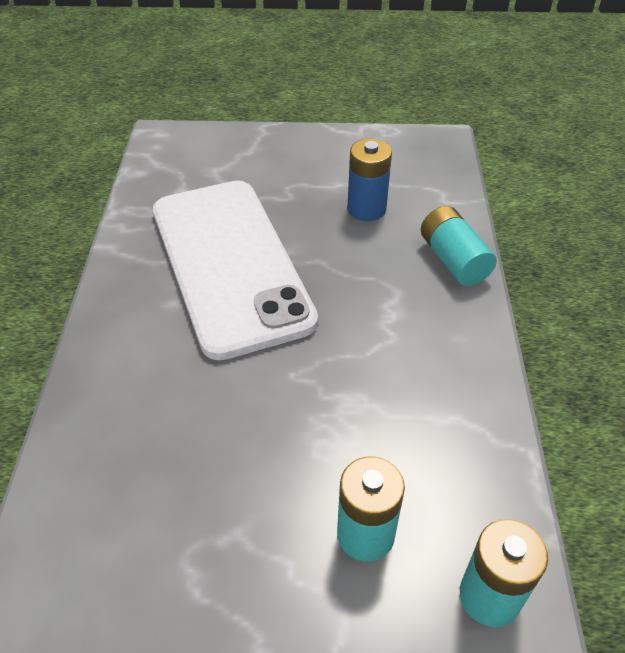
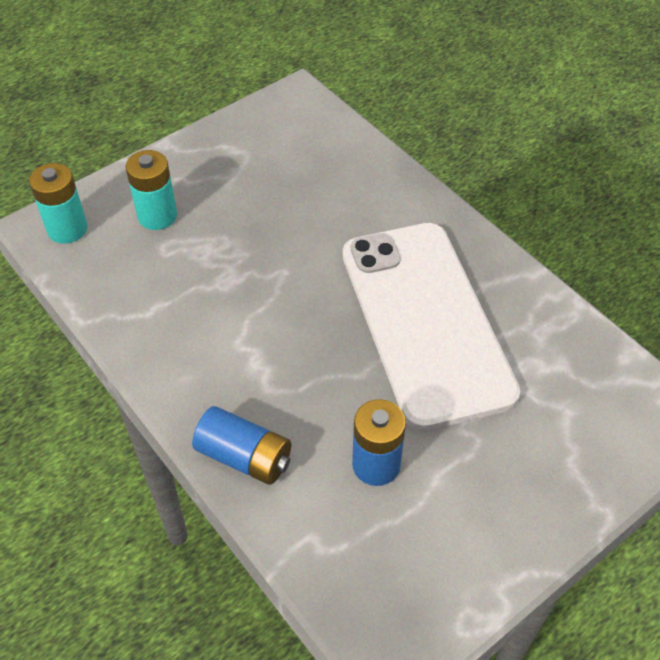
camera: 140 degrees right, 5 degrees up
white phone [153,181,318,360] -> white phone turned 45 degrees clockwise [343,223,520,431]
turquoise battery [421,206,497,286] -> blue battery [192,406,291,485]

